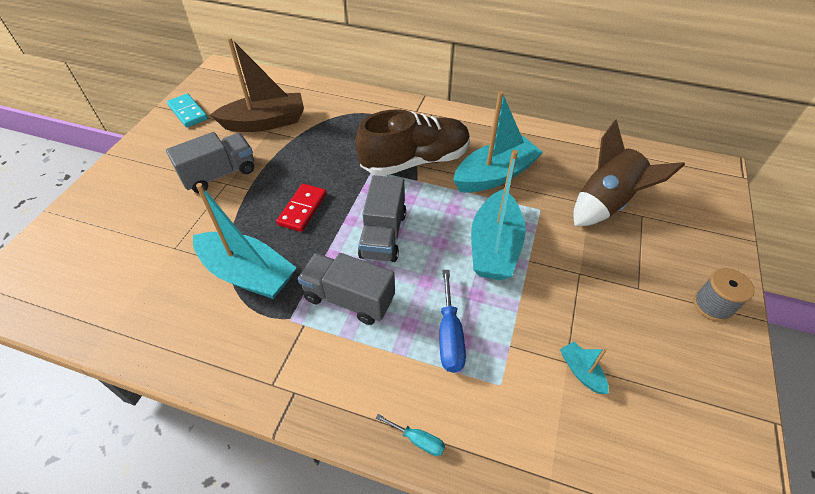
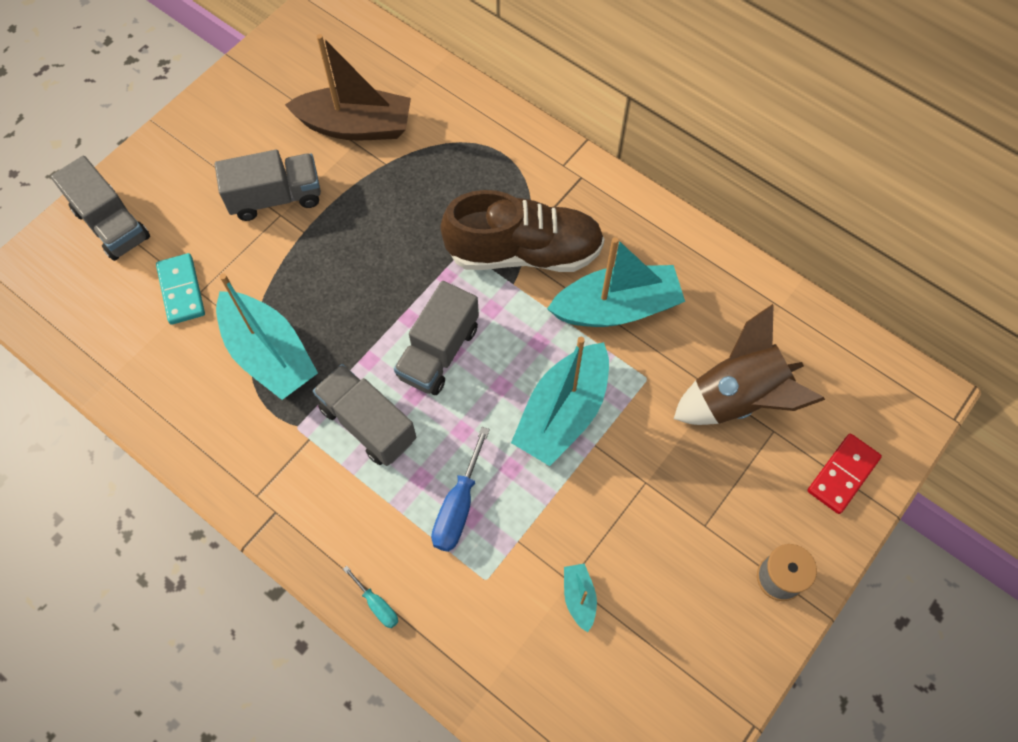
camera: 20 degrees right, 15 degrees up
turquoise domino [167,93,208,128] -> turquoise domino moved to [156,253,205,325]
red domino [276,184,327,232] -> red domino moved to [807,434,882,514]
none -> grey truck [51,156,150,261]

